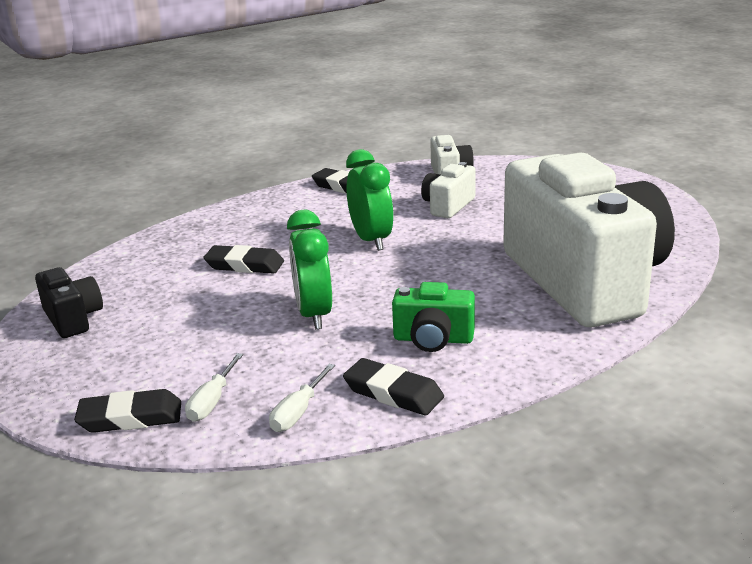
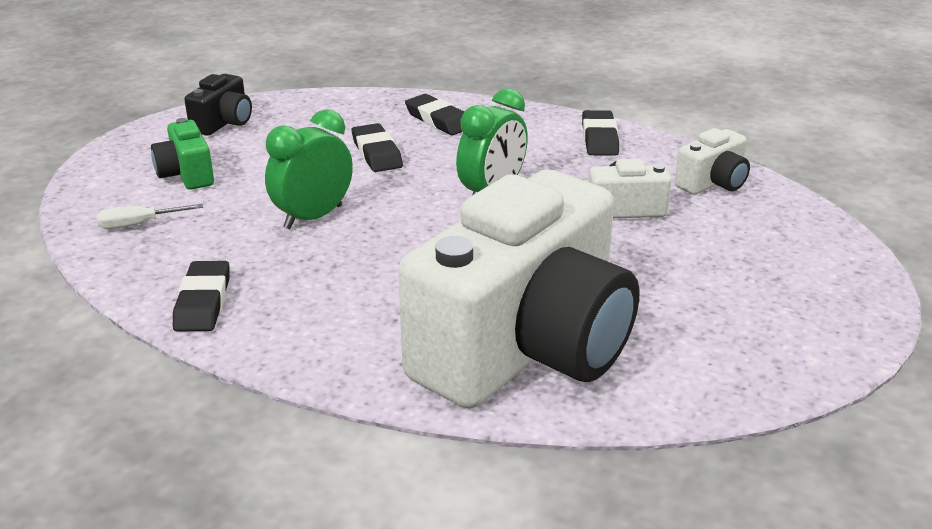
camera: 55 degrees right, 5 degrees up
black eraser [74,389,181,433] -> black eraser moved to [405,94,464,135]
white screwdriver [269,364,335,432] -> none
green camera [392,282,475,352] -> green camera moved to [151,118,214,190]

